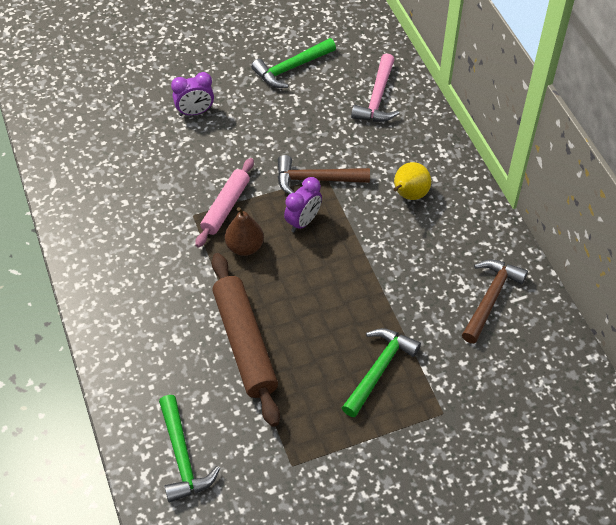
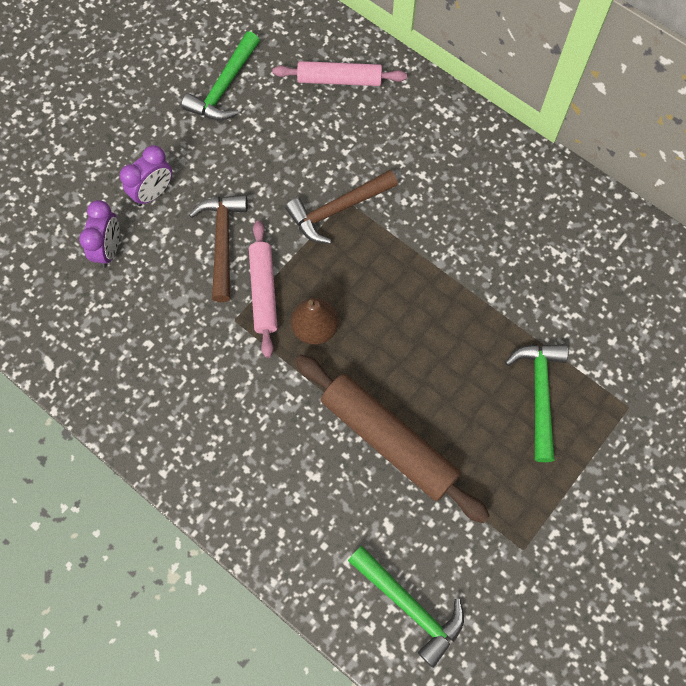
camera: 30 degrees left, 15 degrees up
purple clock [284,177,322,232] -> purple clock moved to [79,200,120,268]
pink hammer [351,53,399,122] -> pink rolling pin [273,61,407,86]
yellow pear [394,162,431,200] -> none
brown hammer [462,259,528,343] -> brown hammer moved to [189,195,248,302]

